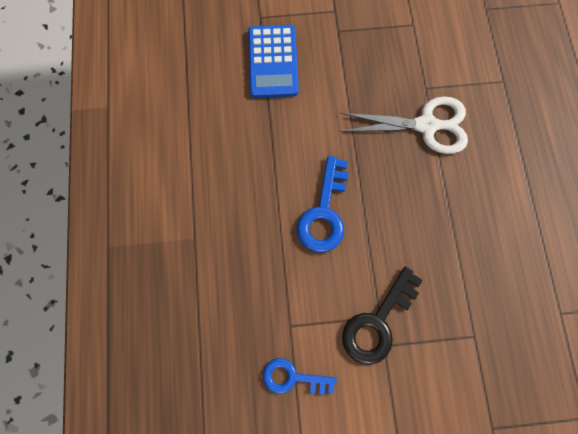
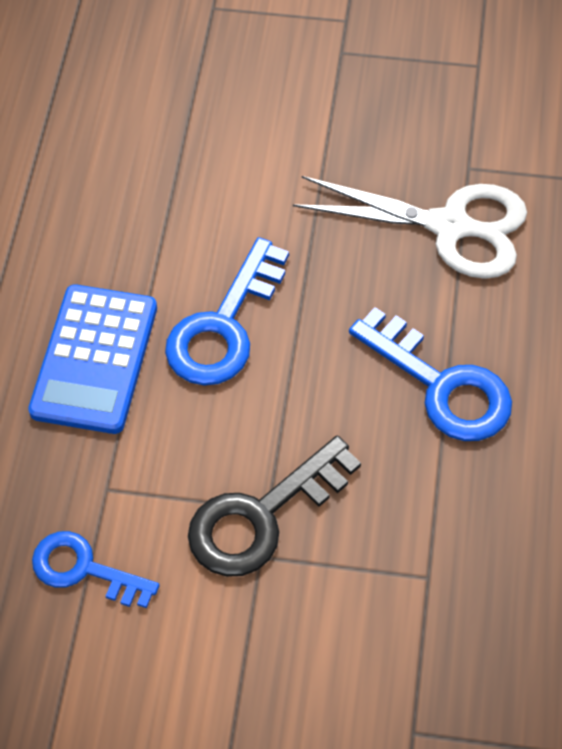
camera: 15 degrees right, 15 degrees down
blue calculator [248,25,299,98] -> blue calculator moved to [28,285,157,434]
none -> blue key [349,307,512,441]

